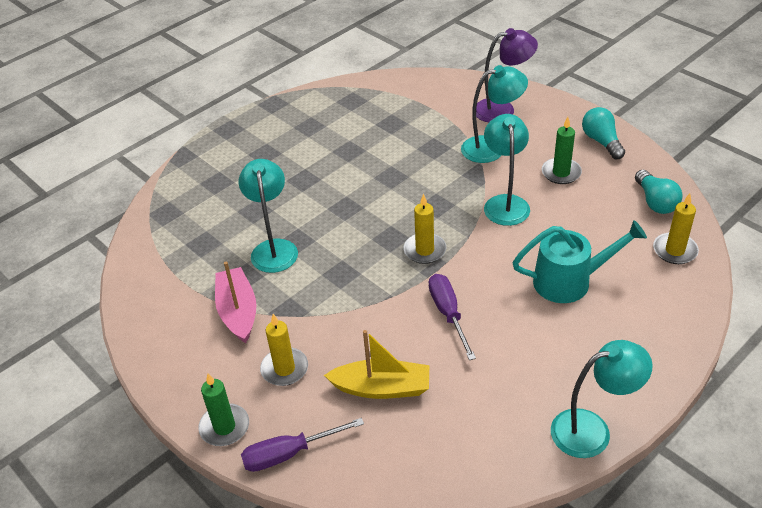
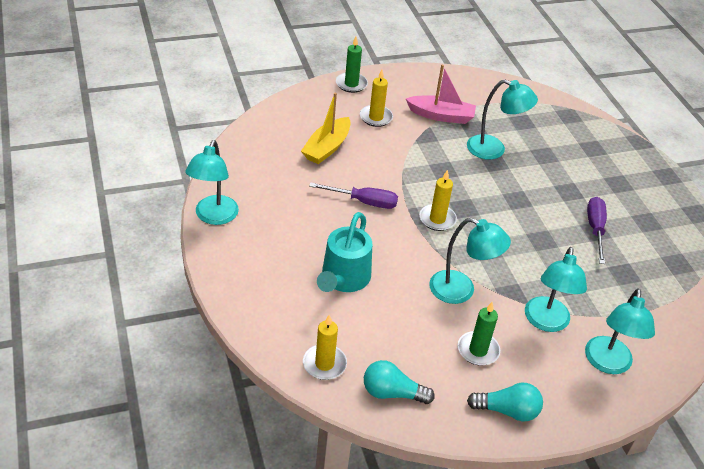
camera: 110 degrees right, 0 degrees up
purple screwdriver [241,418,364,472] -> purple screwdriver moved to [587,197,607,264]
purple lamp [476,28,538,122] -> turquoise lamp [585,288,655,374]

